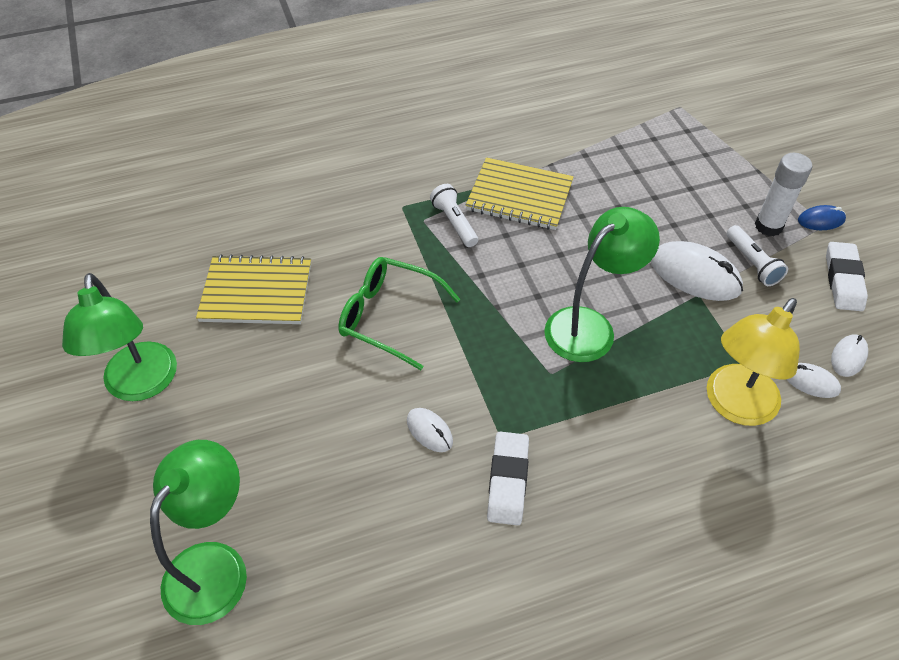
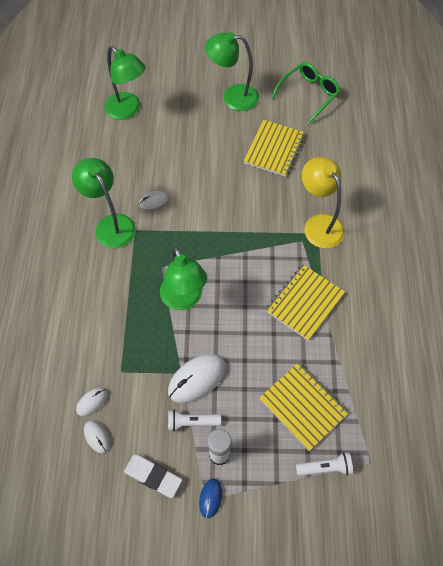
camera: 110 degrees right, 10 degrees up
green glasses [338,257,460,370] -> green glasses moved to [271,62,341,124]
white flashlight [430,184,478,247] -> white flashlight moved to [296,452,353,476]
white eraser [487,432,529,525] -> green lamp [72,158,136,248]
yellow lamp [707,298,800,426] -> yellow lamp moved to [302,157,345,248]
none -> yellow notebook [259,362,349,451]

